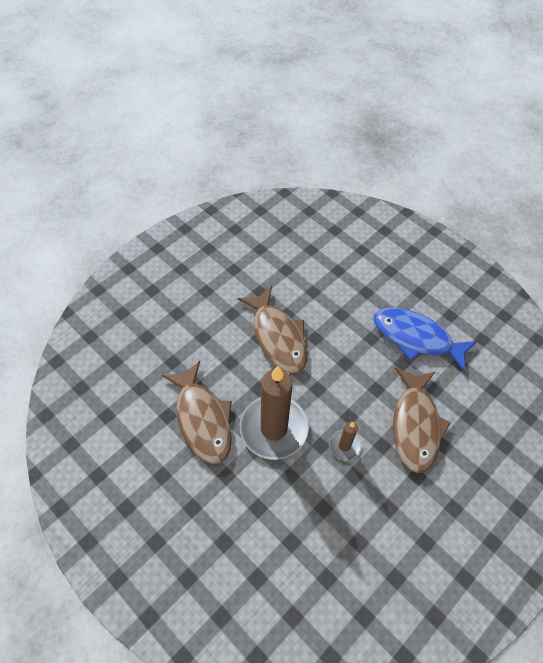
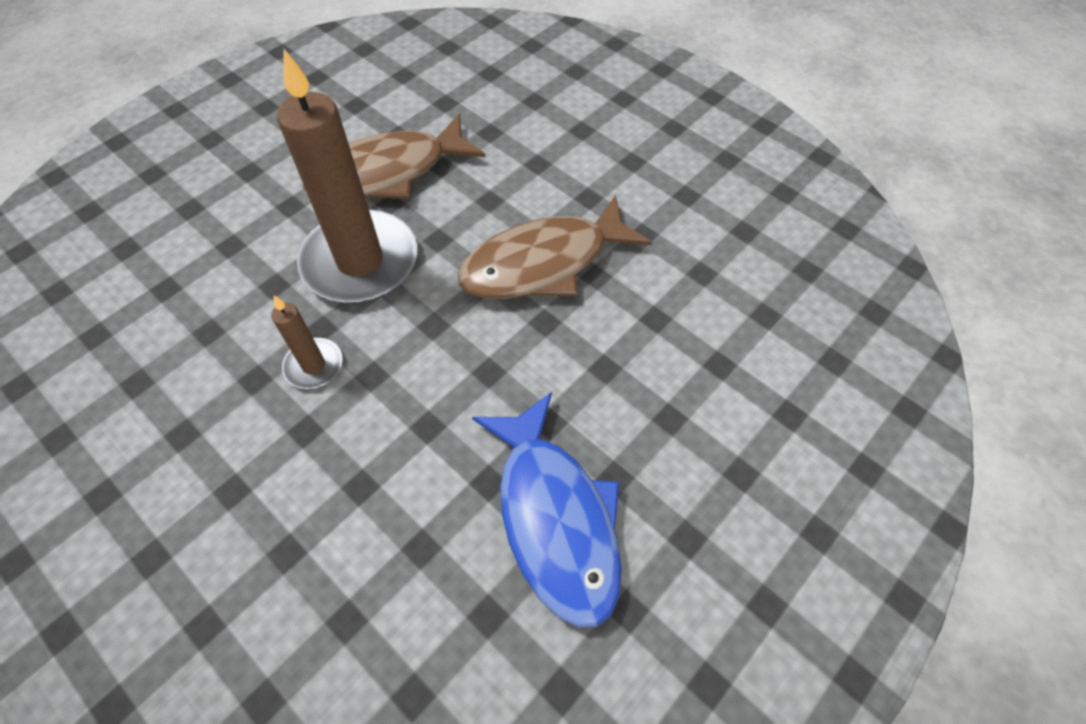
camera: 90 degrees right, 0 degrees up
blue fish [374,308,477,373] -> blue fish turned 135 degrees clockwise [472,392,622,628]
brown fish [393,367,451,473] -> none

